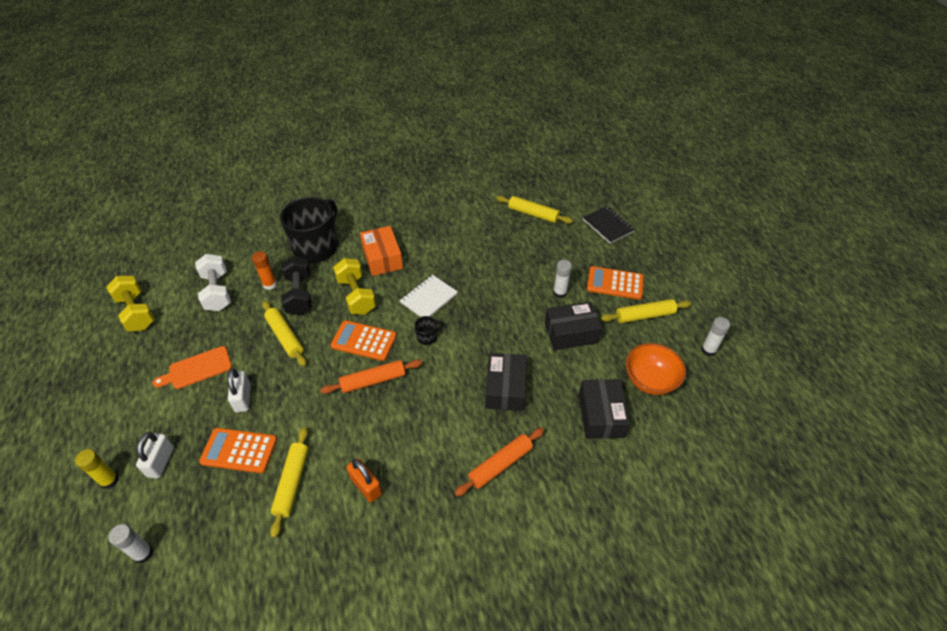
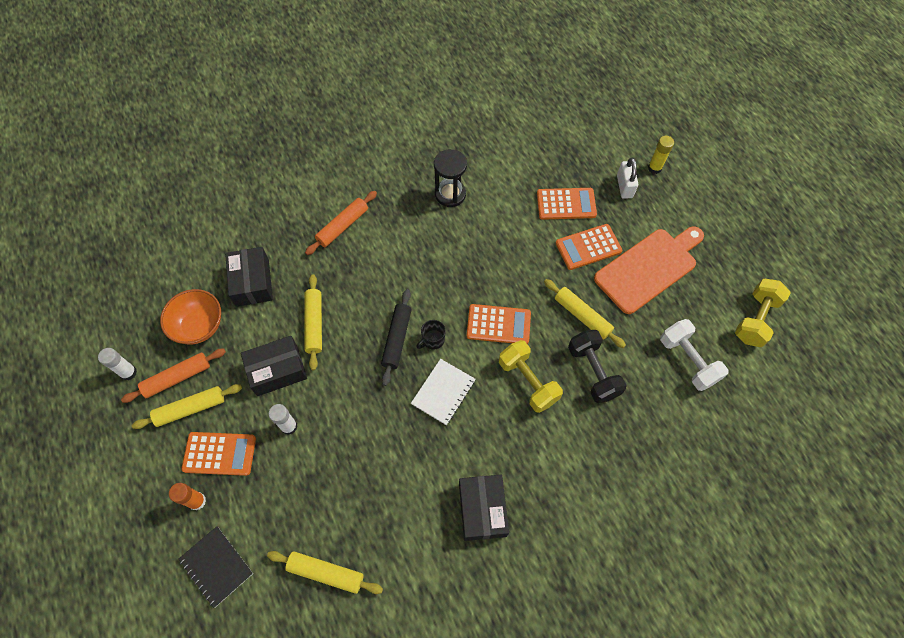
camera: 170 degrees right, 15 degrees up
yellow dumbbell [106,276,155,331] -> yellow dumbbell turned 75 degrees clockwise [735,279,791,347]
white glue stick [108,524,153,564] -> none
orange cutting board [152,346,232,389] -> orange cutting board [594,226,704,314], size x1.72
white padlock [228,368,251,413] -> orange calculator [556,224,622,270]
orange glue stick [252,251,277,290] -> orange glue stick moved to [169,483,206,510]
yellow rolling pin [270,427,308,538] -> yellow rolling pin moved to [304,274,322,371]
black mug [280,197,338,263] -> none
orange rolling pin [321,360,422,394] -> orange rolling pin moved to [121,349,226,403]
orange padlock [346,458,382,503] -> black hourglass [434,149,467,207]
orange box [360,226,403,276] -> none
black box [485,353,527,411] -> black box moved to [459,475,509,541]
none -> black rolling pin [381,289,412,386]

